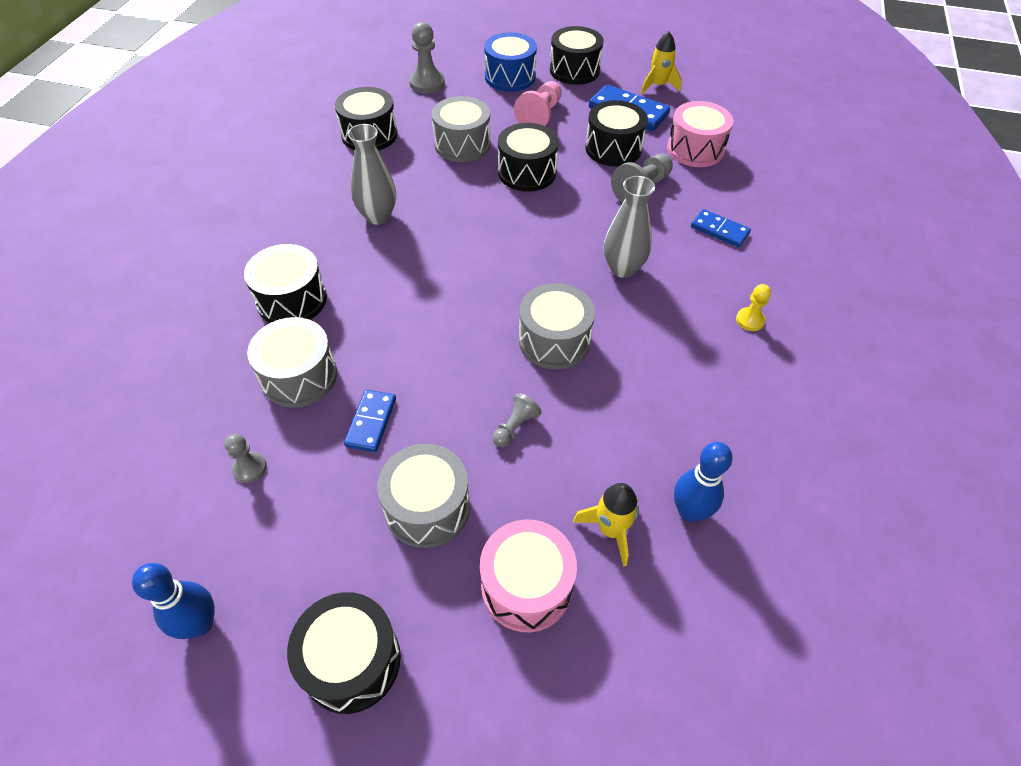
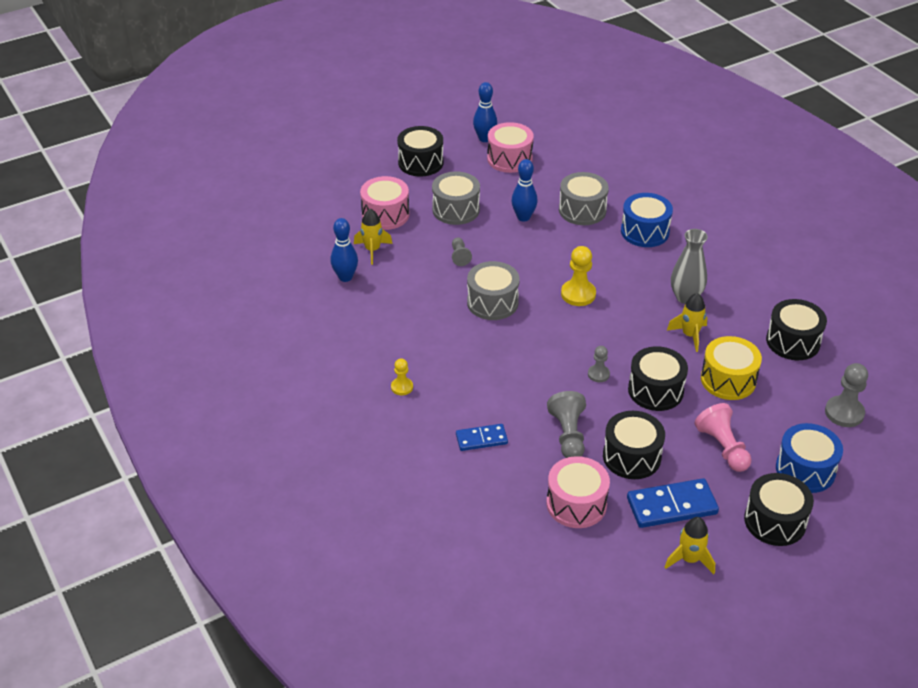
camera: 135 degrees right, 10 degrees down
grey pawn [224,434,267,483] -> grey pawn moved to [588,346,610,382]
black drum [244,244,327,323] -> blue drum [621,193,673,247]
blue domino [344,390,396,452] -> blue bowling pin [511,159,538,222]
grey drum [432,96,491,162] -> yellow drum [701,336,762,400]
grey vase [604,176,655,278] -> none
none -> pink drum [487,122,534,173]
none -> yellow pawn [561,246,596,306]
none -> yellow rocket [667,293,707,352]

